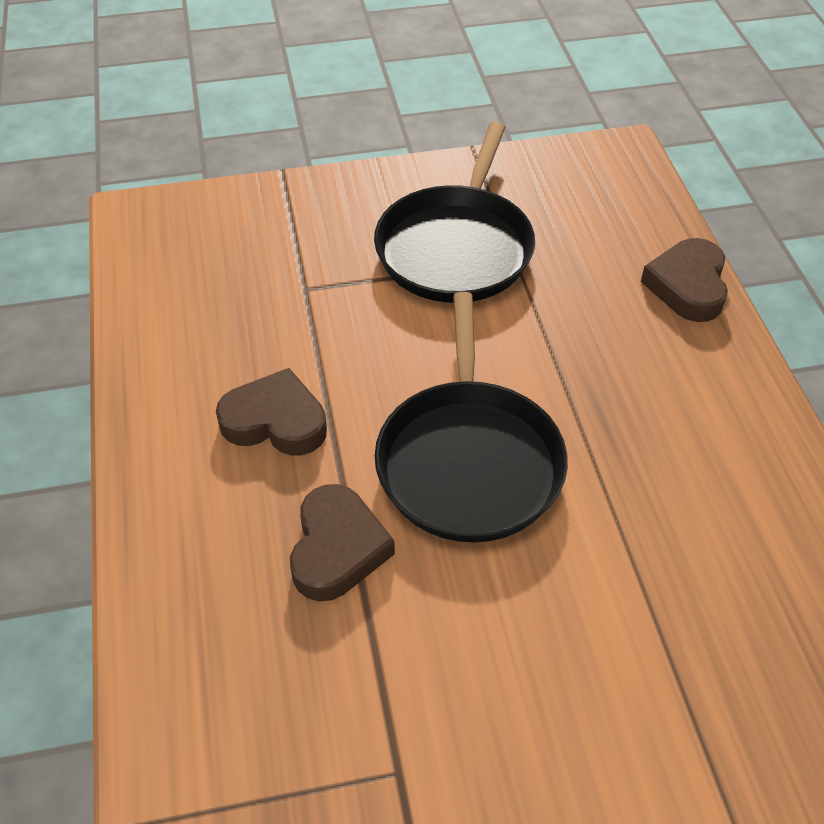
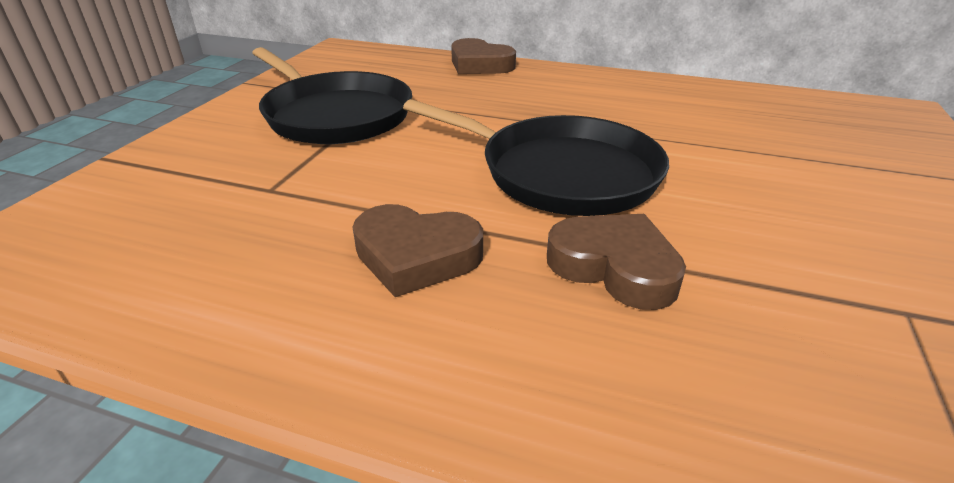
camera: 60 degrees left, 15 degrees down
brown heart [216,368,327,455] -> brown heart turned 120 degrees counterclockwise [353,204,483,297]

